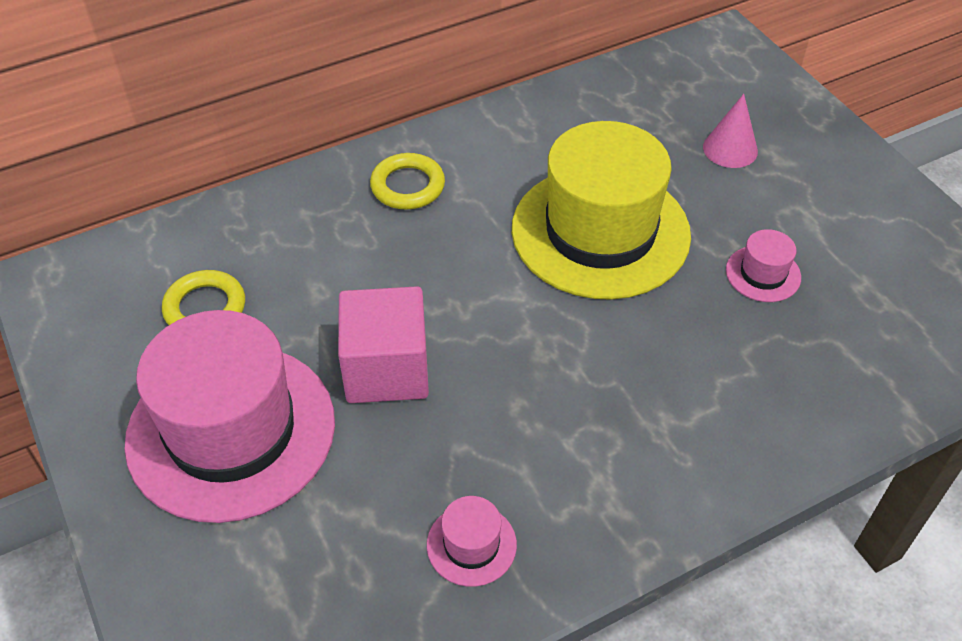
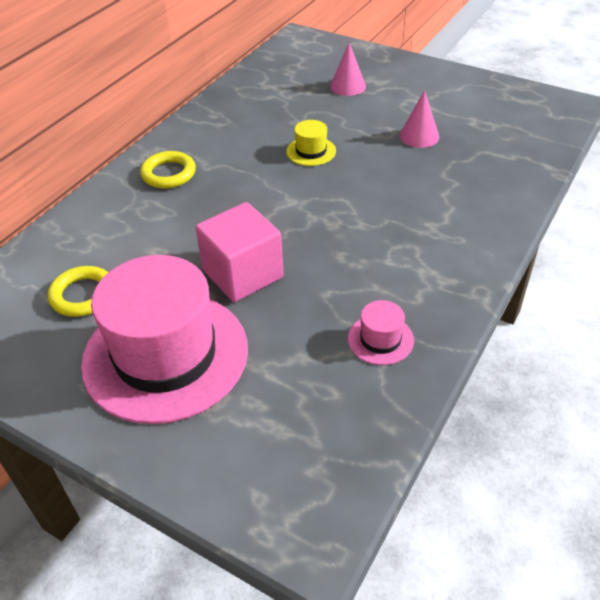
camera: 30 degrees left, 5 degrees down
yellow hat [512,121,691,300] -> yellow hat [286,120,336,166], size x0.40
pink hat [726,229,801,302] -> pink cone [399,90,439,148]

